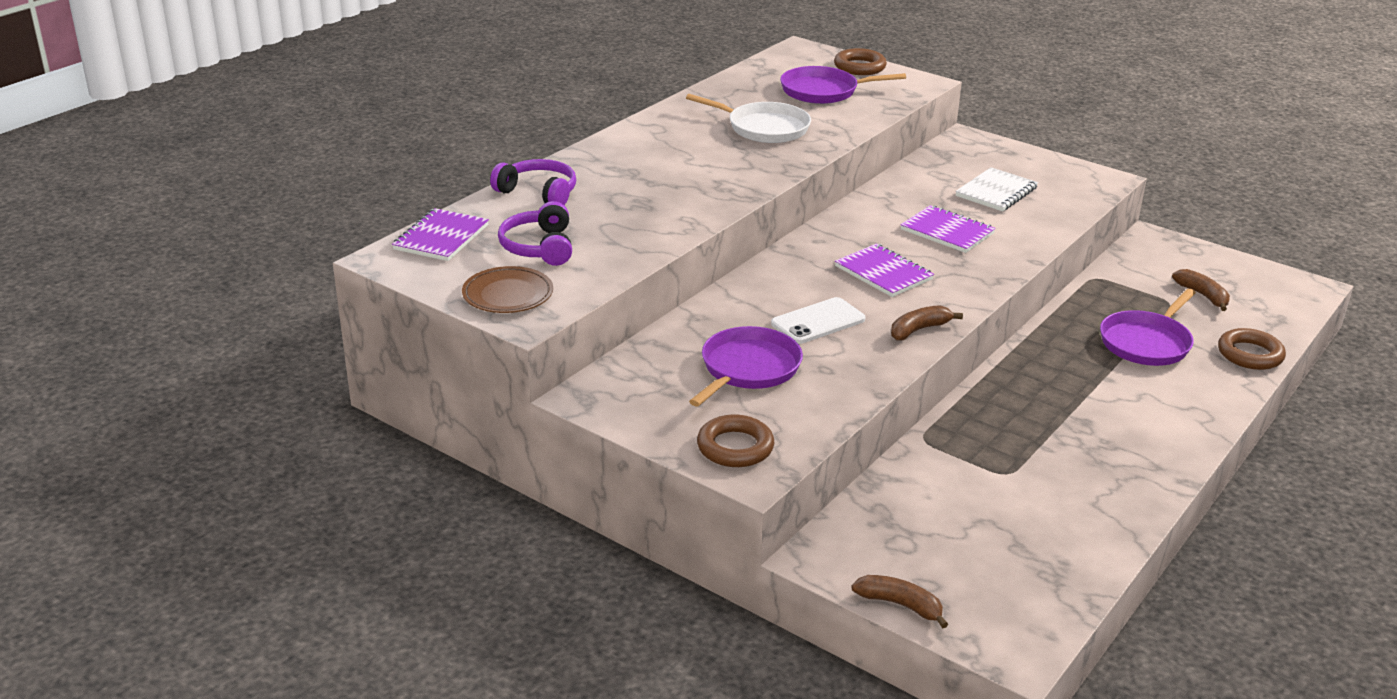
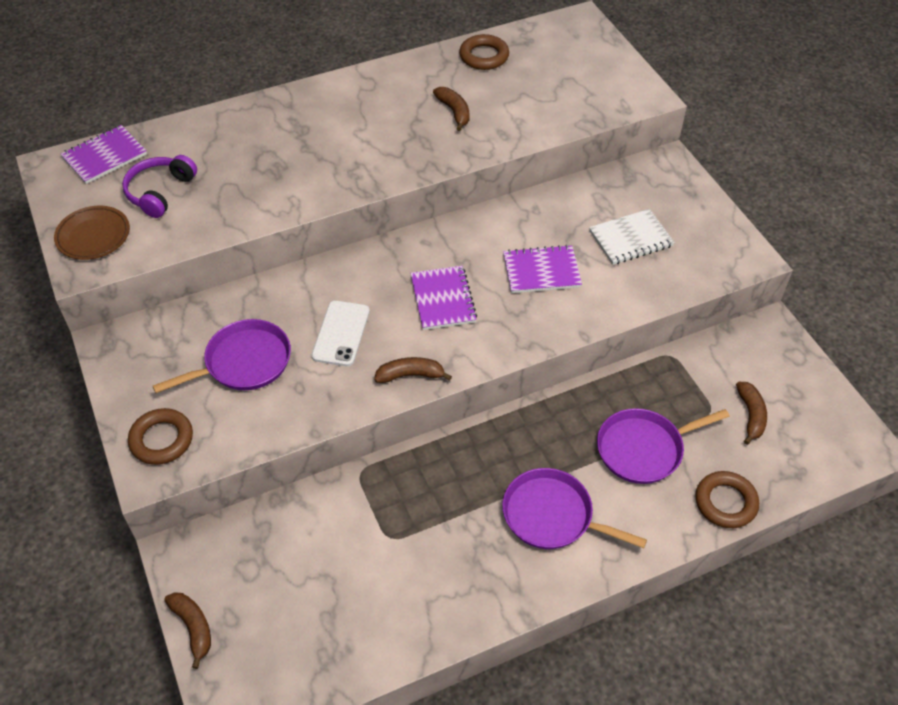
camera: 30 degrees right, 20 degrees up
purple headphones [490,159,576,205] -> none
white pan [686,94,811,143] -> brown banana [433,87,469,131]
white phone [771,297,865,344] -> white phone turned 75 degrees counterclockwise [311,301,370,366]
purple pan [780,66,906,104] -> purple pan moved to [502,468,647,549]
brown ring [834,48,887,75] -> brown ring moved to [459,34,509,70]
purple notebook [900,205,996,253] -> purple notebook turned 75 degrees counterclockwise [503,245,582,293]

